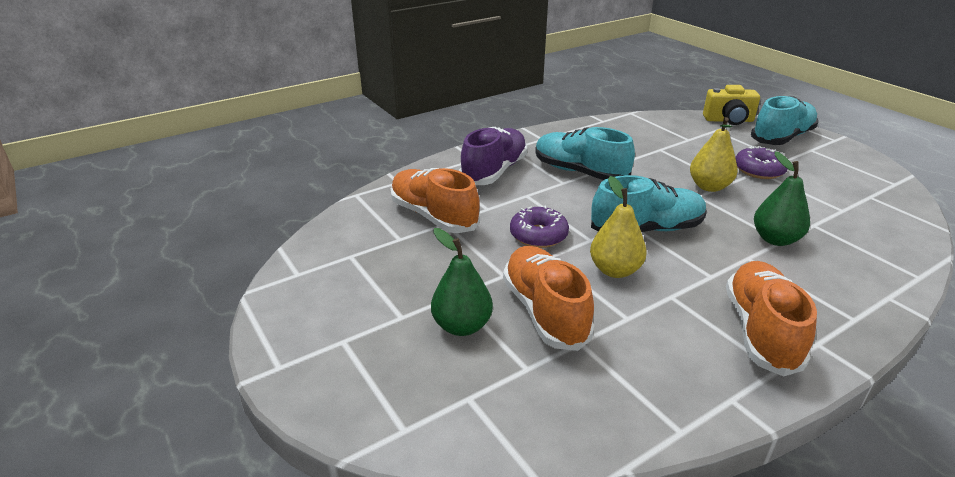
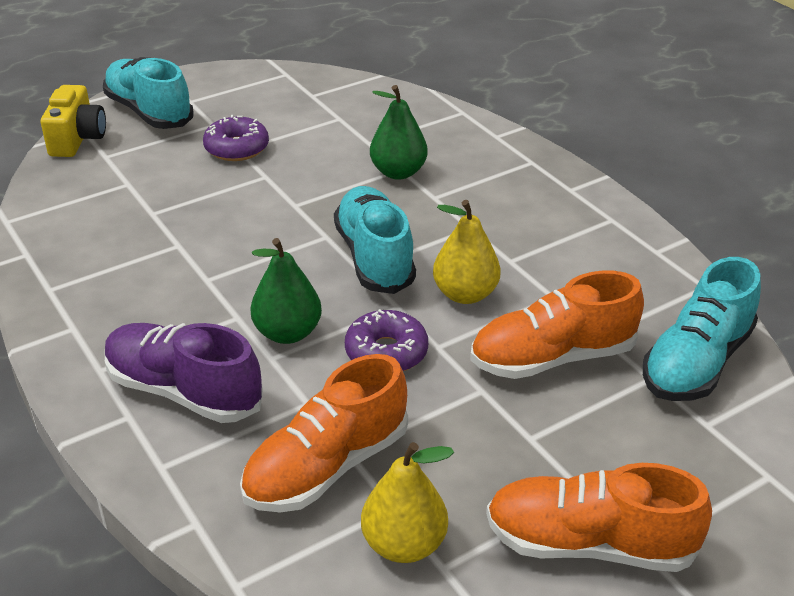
camera: 90 degrees left, 5 degrees up
green pear [431,228,493,336] -> green pear moved to [250,238,322,344]
turquoise shoe [535,127,635,180] -> turquoise shoe moved to [643,257,761,401]
yellow pear [690,117,738,192] -> yellow pear moved to [361,442,454,563]
orange shoe [726,261,817,377] -> orange shoe moved to [486,463,712,572]

